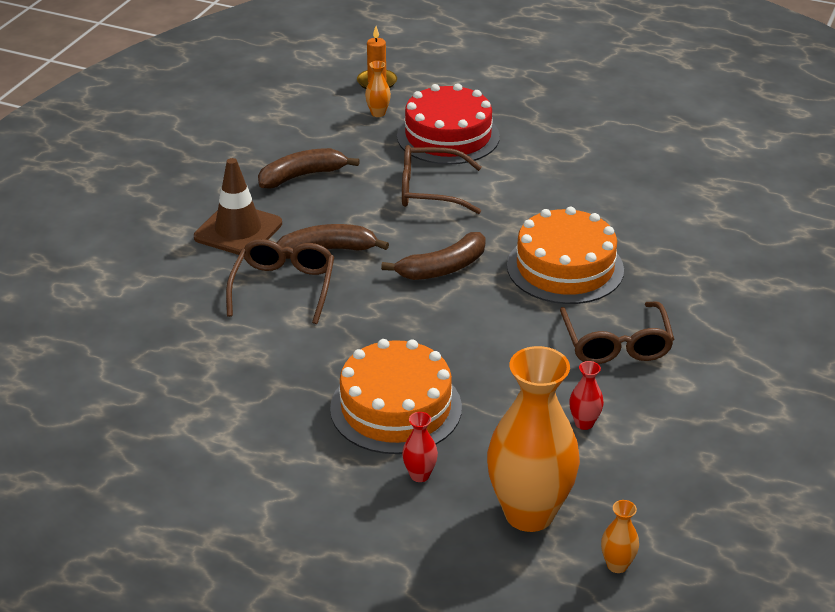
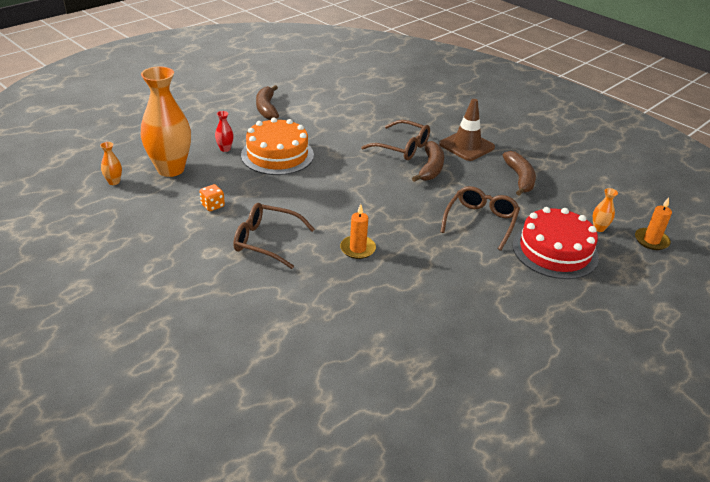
camera: 110 degrees right, 0 degrees up
brown banana [381,232,486,280] -> brown banana moved to [256,85,279,120]
orange cake [507,207,624,304] -> orange candle [340,204,376,259]
red vase [569,361,604,430] -> orange dice [199,184,225,211]

